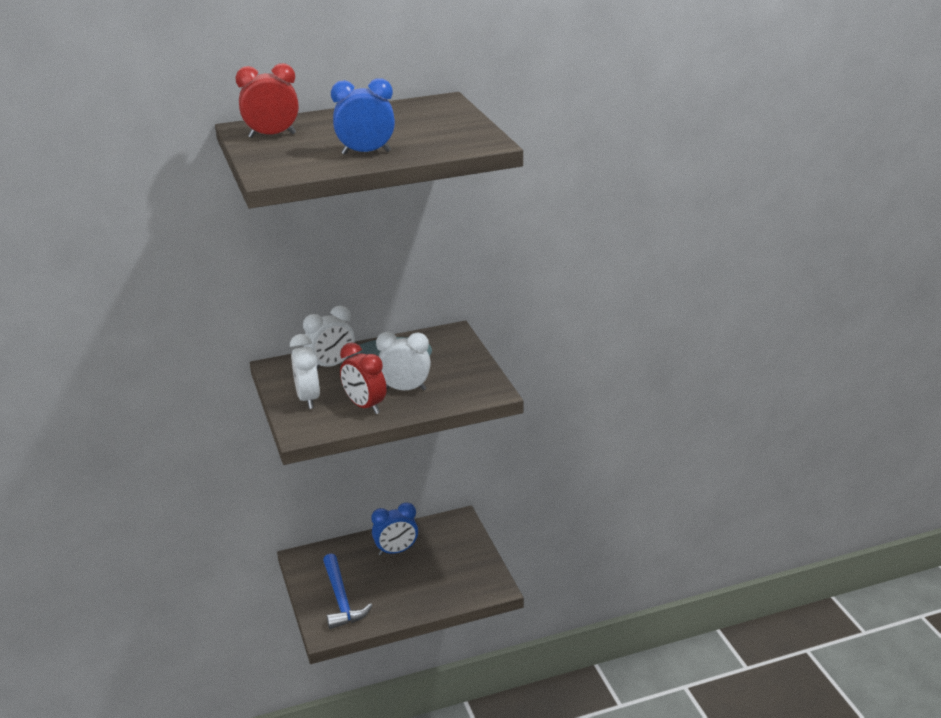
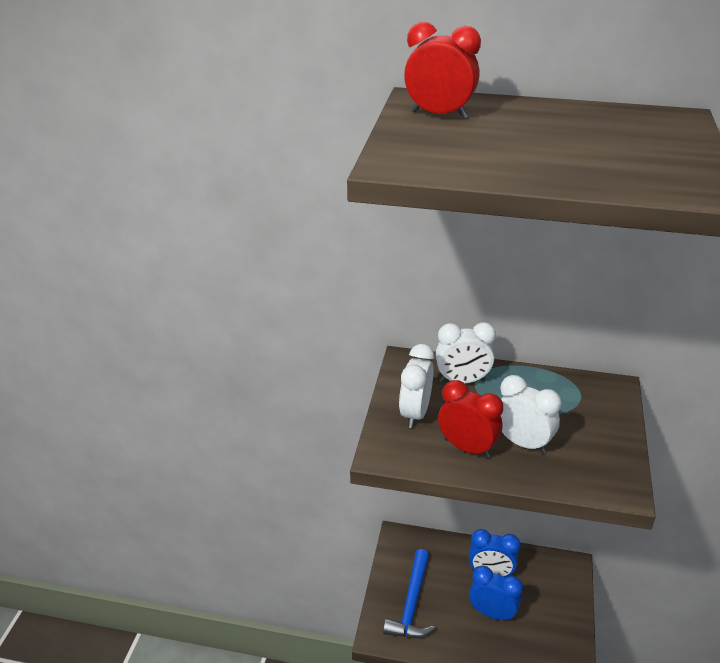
camera: 30 degrees right, 5 degrees up
blue clock [331,78,395,155] -> blue clock moved to [469,566,523,621]
red clock [340,342,387,414] -> red clock turned 135 degrees clockwise [438,380,503,458]

